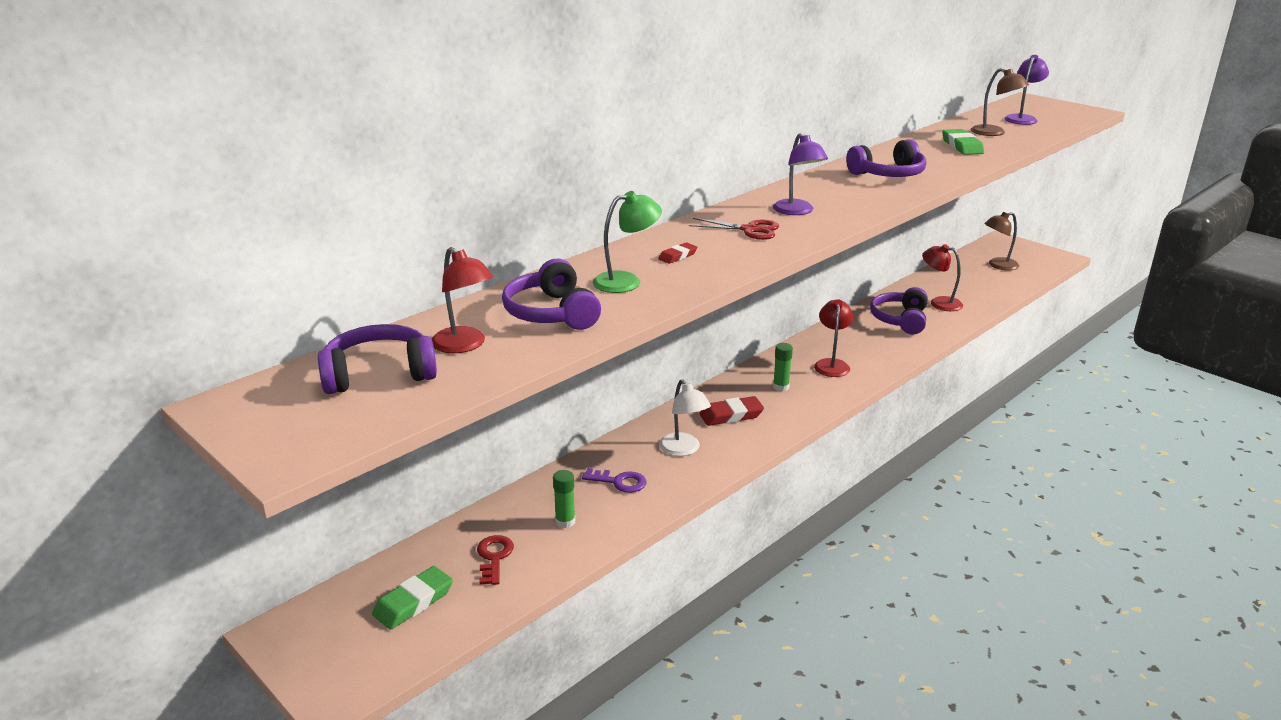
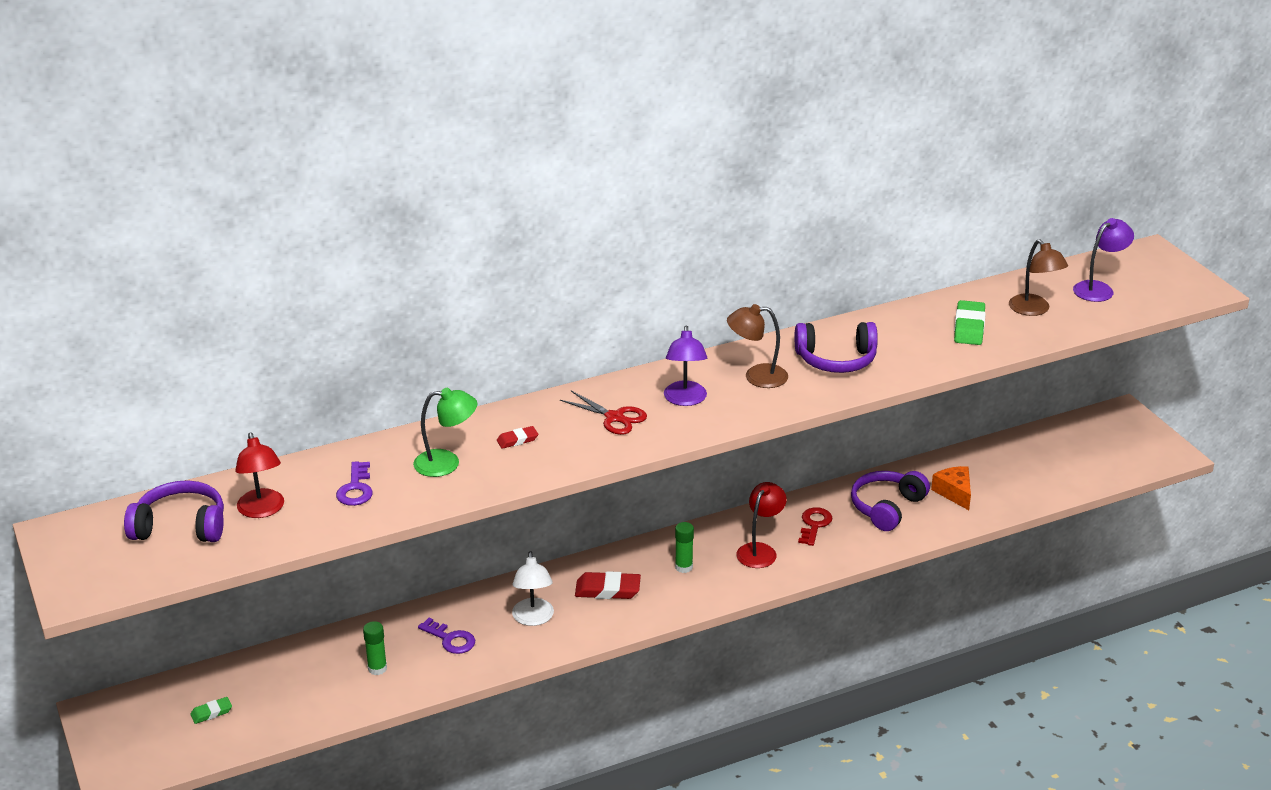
camera: 20 degrees right, 5 degrees up
green eraser [372,566,453,630] -> green eraser [190,697,232,724], size x0.57
red key [477,535,514,585] -> red key moved to [798,507,832,546]
purple headphones [502,259,601,330] -> purple key [336,461,373,506]
red lamp [922,244,963,311] -> orange cheese [931,466,971,510]
brown lamp [984,212,1019,270] -> brown lamp moved to [727,304,788,388]

